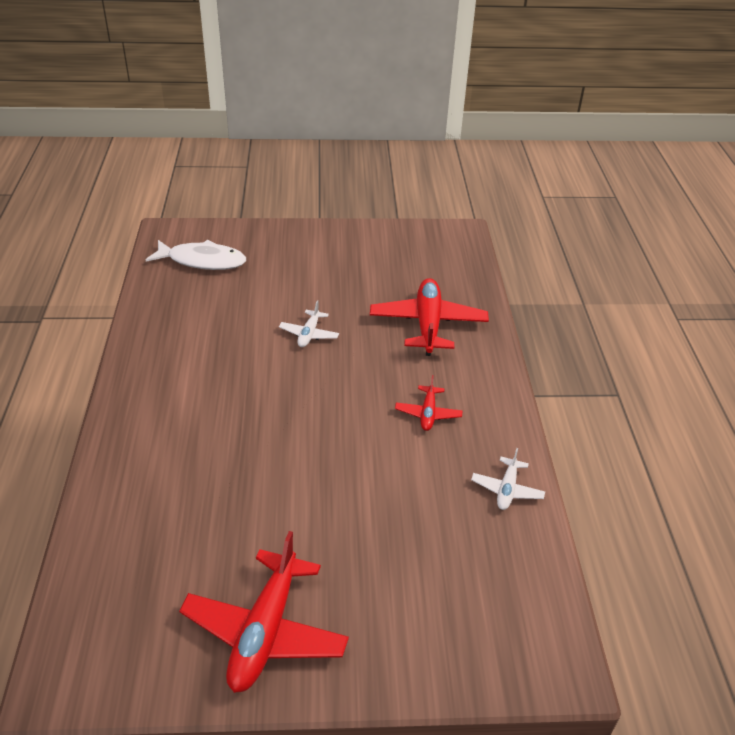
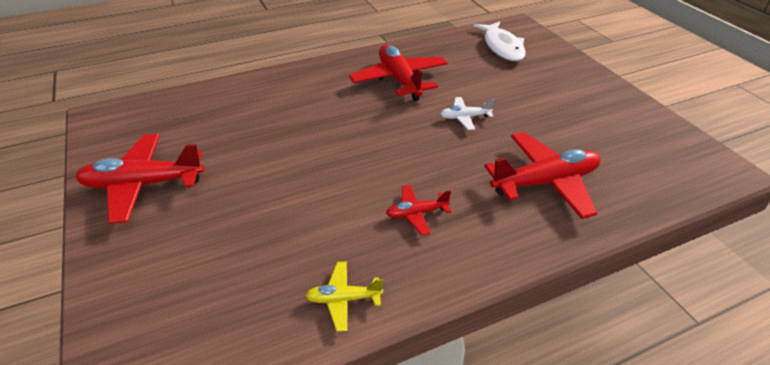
camera: 70 degrees right, 0 degrees up
white plane [471,448,545,510] -> yellow plane [305,261,383,331]
none -> red plane [349,45,448,101]

